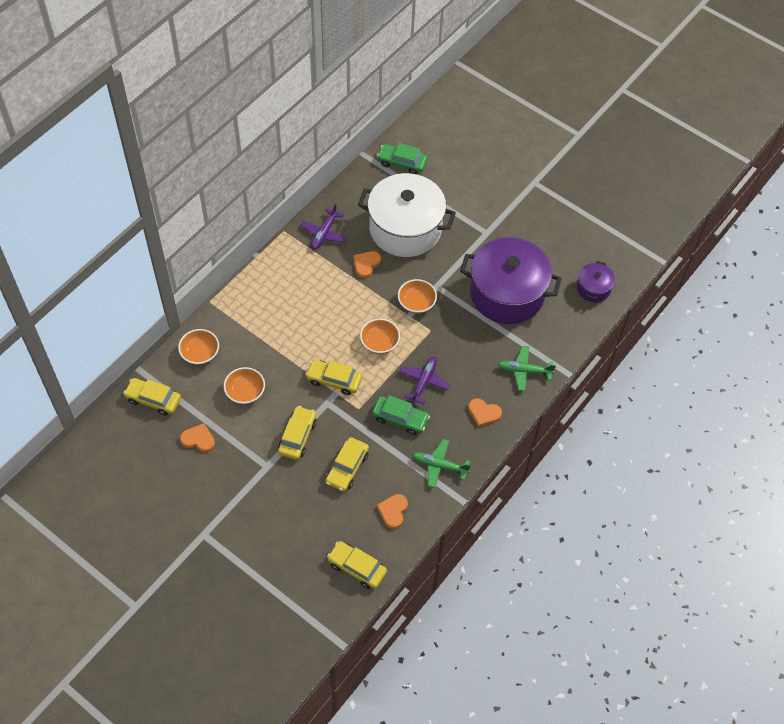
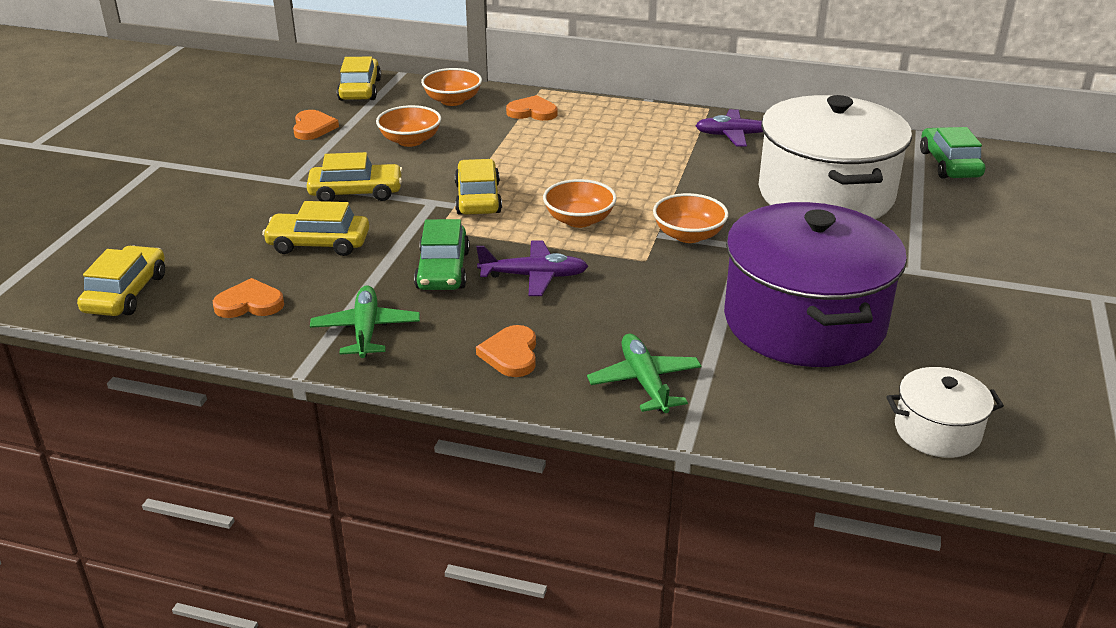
camera: 70 degrees right, 25 degrees down
orange heart [353,251,381,278] -> orange heart moved to [506,95,557,121]
purple pot [577,261,615,302] -> white pot [887,367,1004,458]

